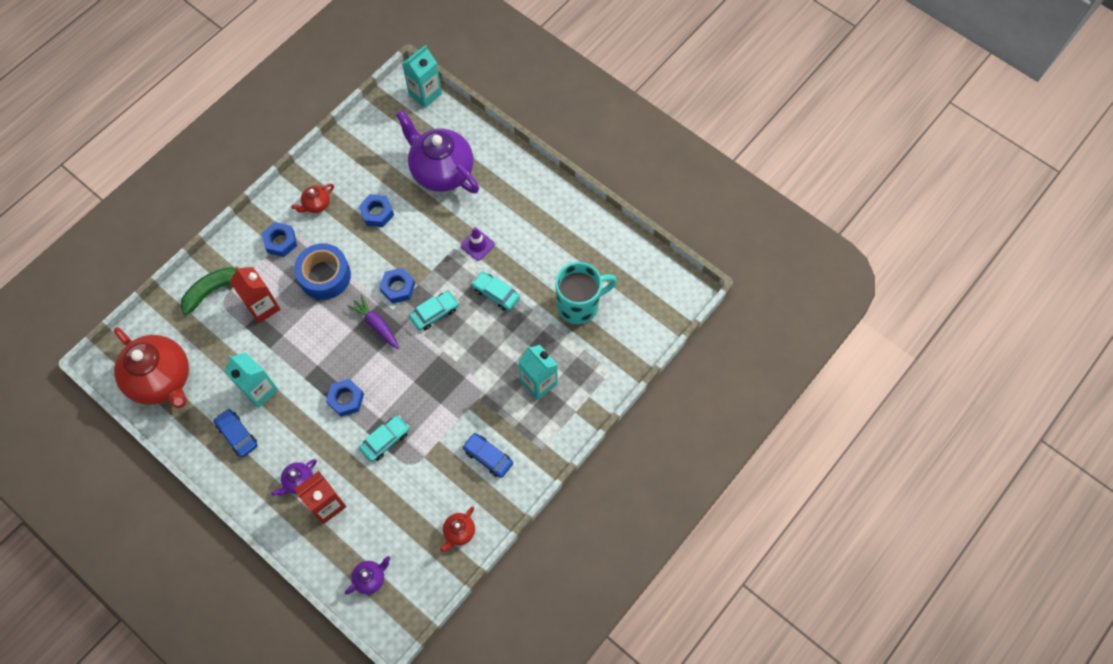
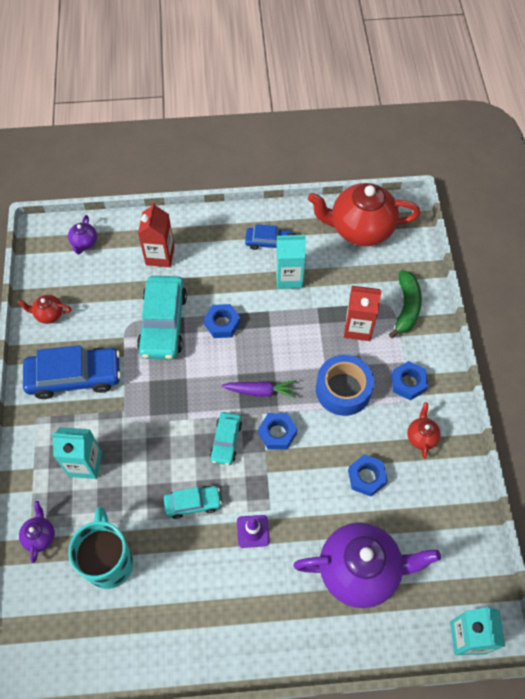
camera: 135 degrees right, 5 degrees down
purple teapot [272,459,317,496] -> purple teapot moved to [19,501,55,563]
turquoise car [359,415,410,462] -> turquoise car [137,276,187,360], size x1.83
red teapot [440,507,475,552] -> red teapot turned 75 degrees counterclockwise [18,295,71,324]
blue car [462,433,513,478] -> blue car [23,345,121,399], size x1.83
turquoise mug [555,262,617,324] -> turquoise mug turned 150 degrees clockwise [68,507,133,589]

